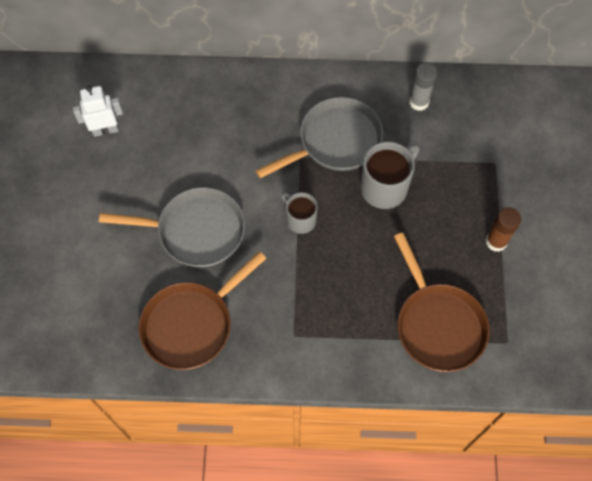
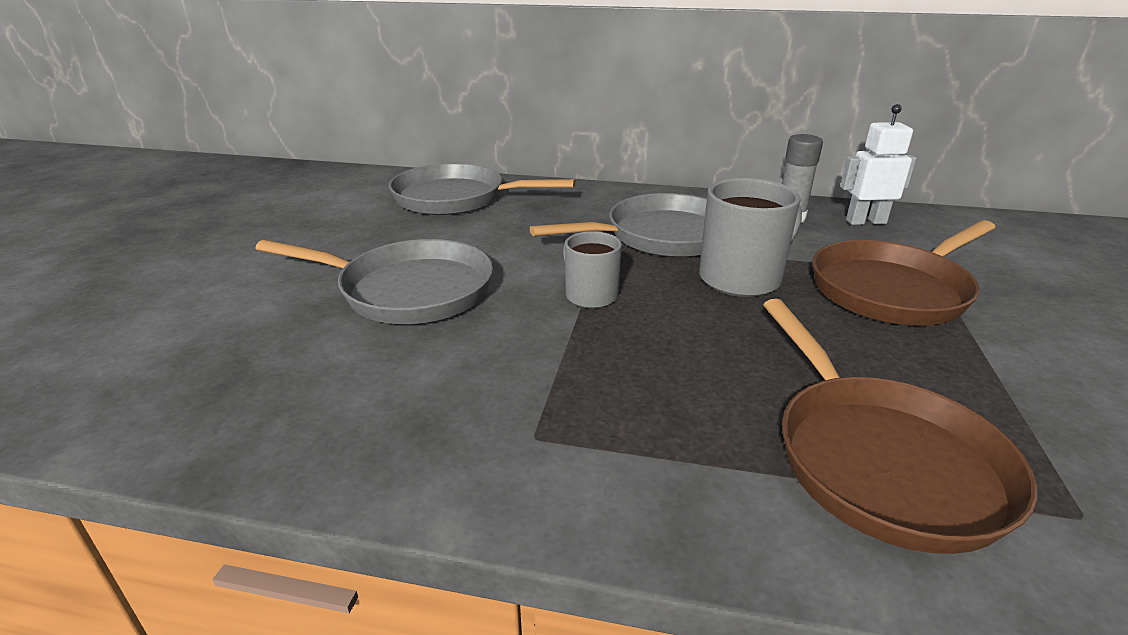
camera: 10 degrees right, 35 degrees down
white robot [73,85,123,137] -> white robot moved to [840,104,917,225]
brown pan [139,251,267,370] -> brown pan moved to [812,220,995,325]
brown glue stick [486,207,521,252] -> none
none -> grey pan [389,163,575,215]

